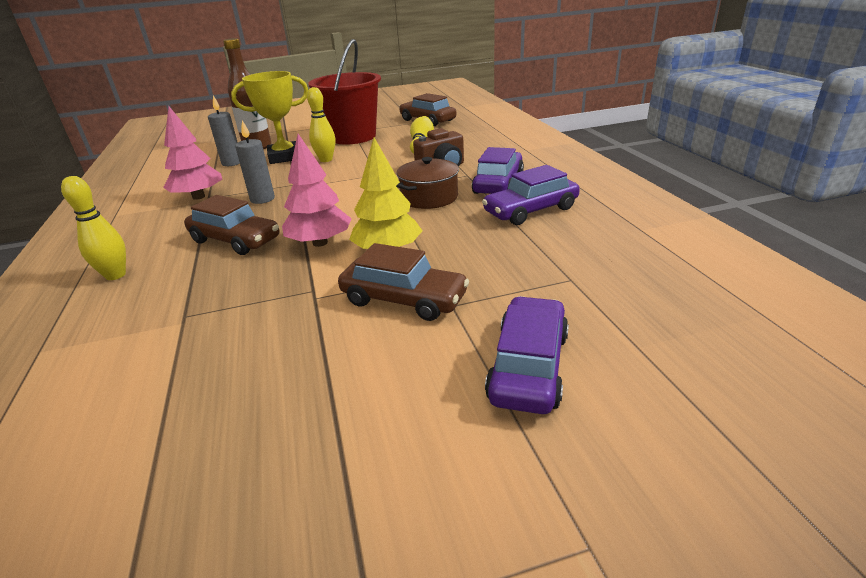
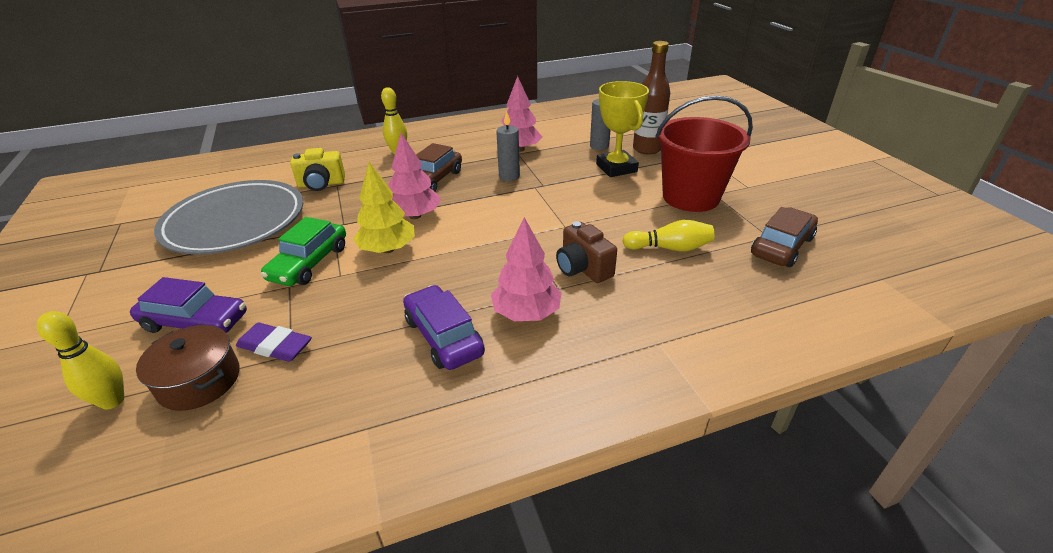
camera: 85 degrees right, 5 degrees up
yellow bowling pin [307,87,335,162] -> yellow bowling pin moved to [37,311,124,409]
brown car [338,243,469,321] -> green car [261,217,346,286]
brown pot [396,157,459,209] -> brown pot moved to [136,325,240,411]
purple car [472,147,524,194] -> pink tree [491,217,562,321]
none -> grey plate [154,180,303,255]
none -> purple eraser [236,323,312,362]
none -> yellow camera [290,148,345,191]

